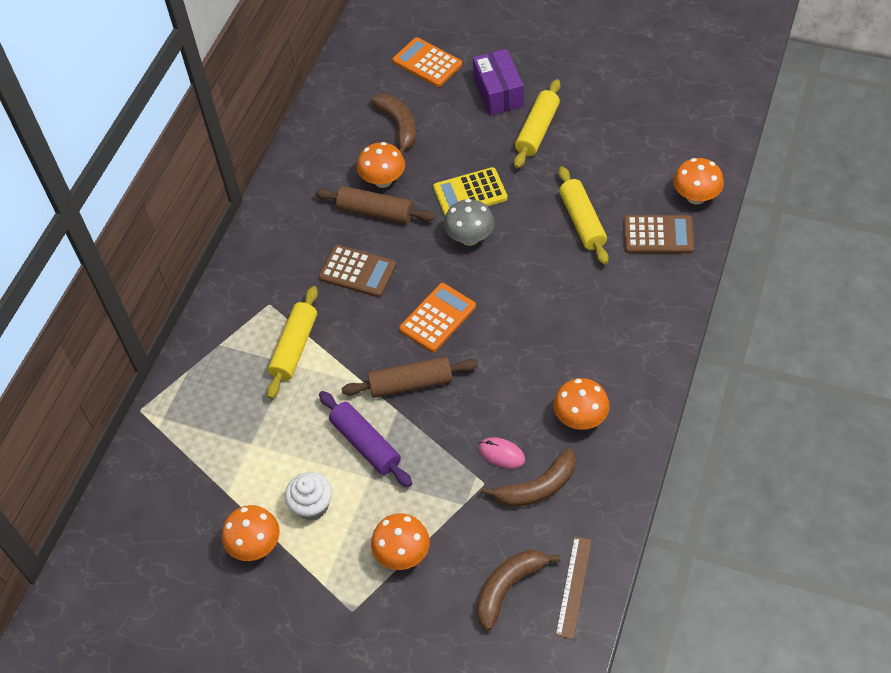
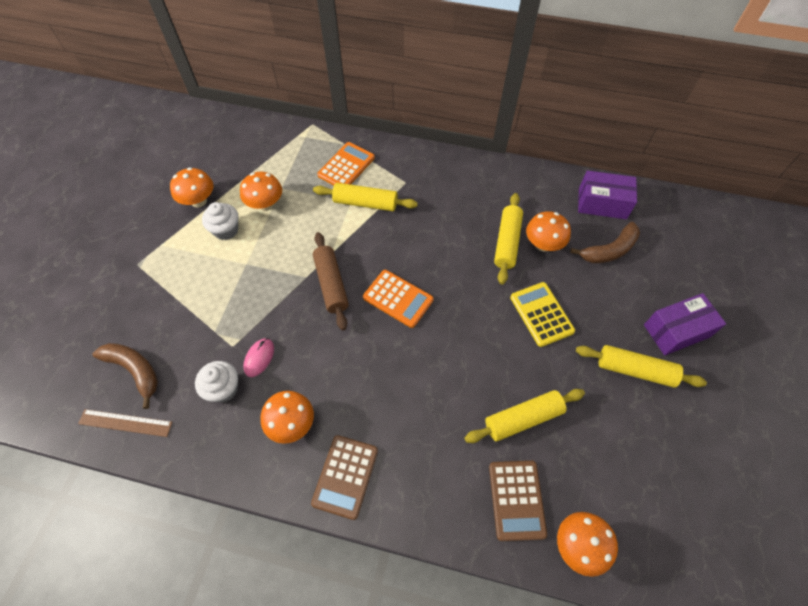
camera: 80 degrees right, 5 degrees up
brown rolling pin [315,186,435,224] -> yellow rolling pin [494,193,523,285]
brown calculator [318,245,397,297] -> brown calculator moved to [311,435,378,520]
purple rolling pin [319,391,412,487] -> none
orange mushroom [371,513,430,570] -> orange mushroom moved to [240,172,282,211]
orange calculator [393,37,462,87] -> orange calculator moved to [317,142,375,185]
grey mushroom [444,199,494,246] -> none
brown banana [481,448,576,507] -> white cupcake [195,361,238,403]
none -> purple box [578,170,637,219]

